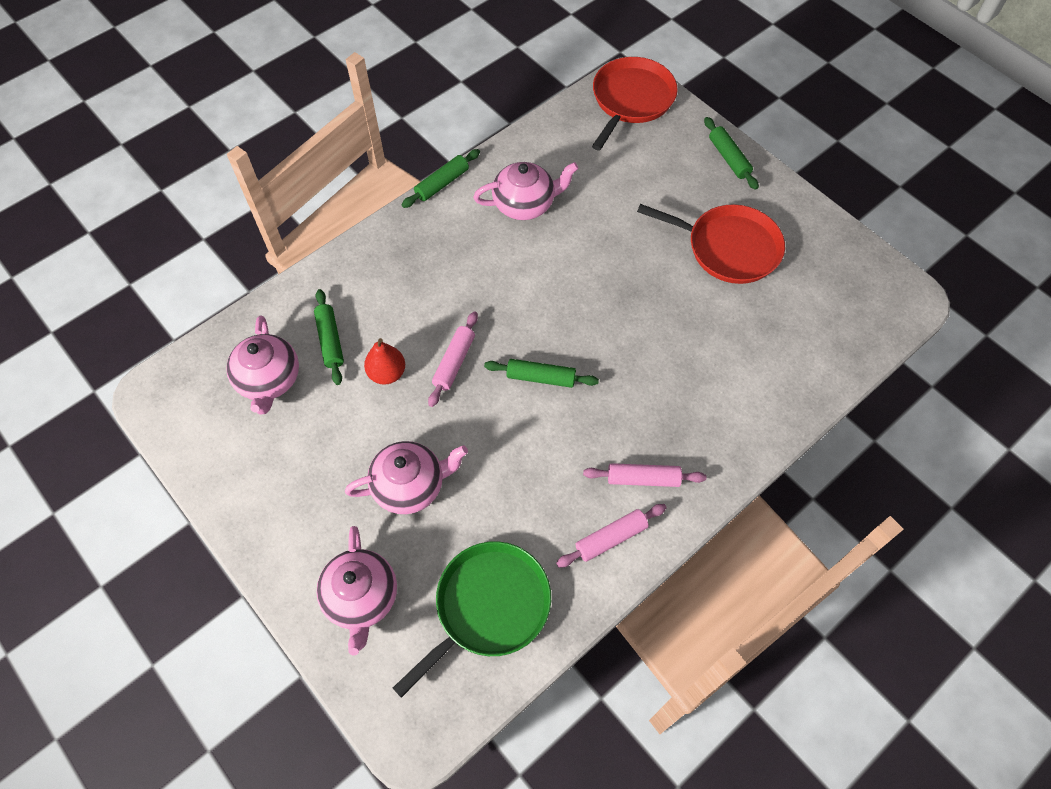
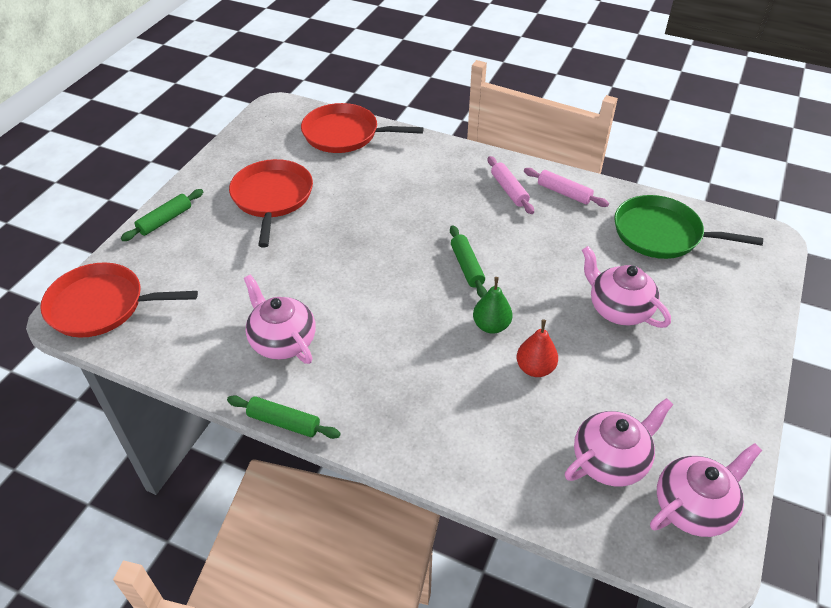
camera: 115 degrees left, 15 degrees down
green rolling pin [314,289,344,385] -> none
pink teapot [316,526,397,656] -> pink teapot moved to [650,443,762,537]
pink rolling pin [428,311,478,407] -> green pear [473,277,513,334]
none -> red pan [301,103,424,153]

